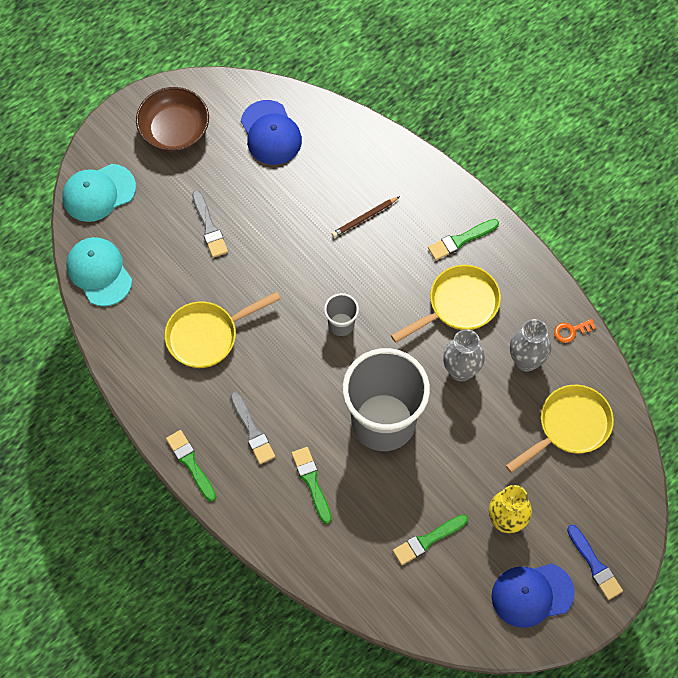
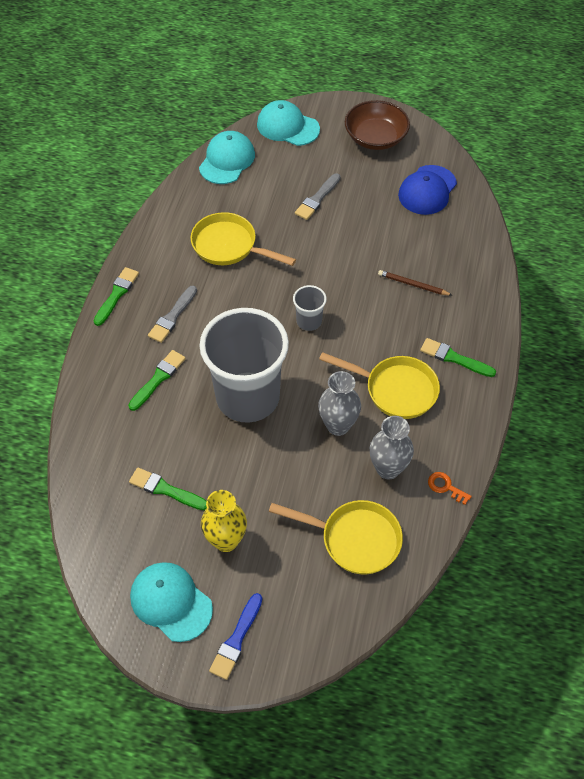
camera: 55 degrees right, 10 degrees down
blue cap [491,564,575,628] -> turquoise cap [130,562,213,642]

